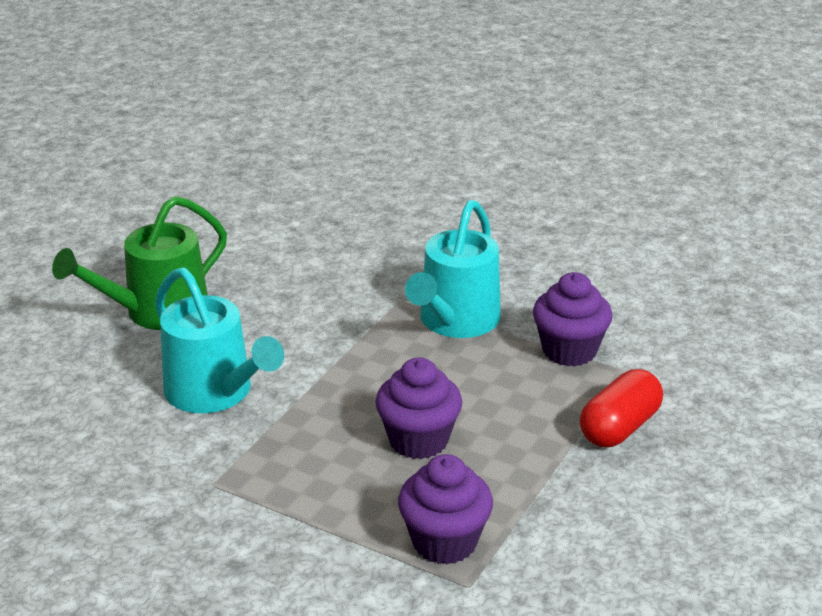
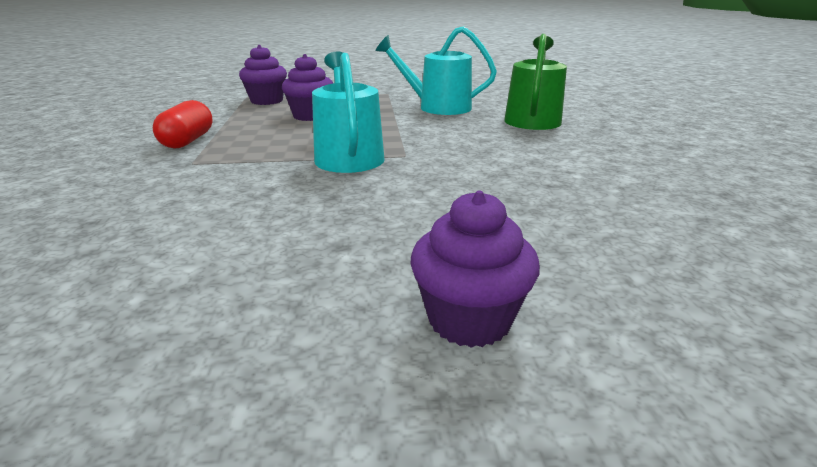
camera: 145 degrees right, 5 degrees down
purple cupcake [533,272,613,367] -> purple cupcake moved to [410,191,540,348]

